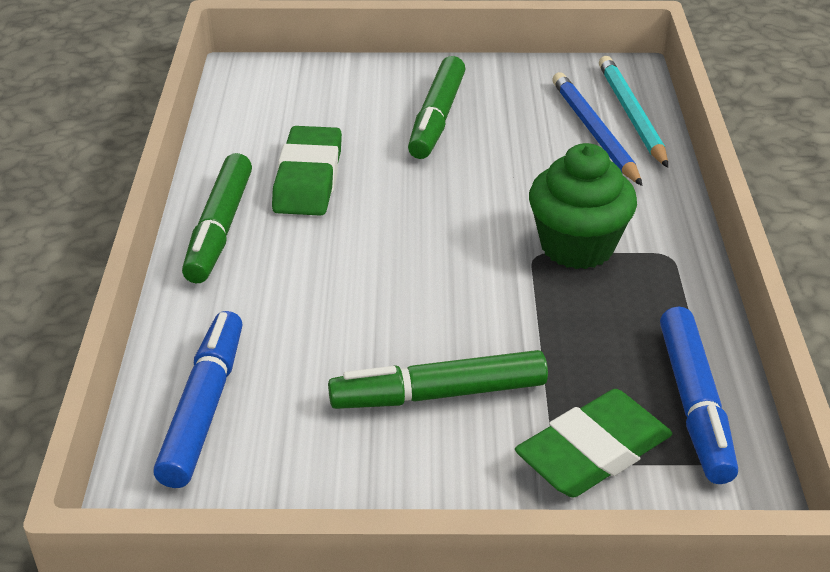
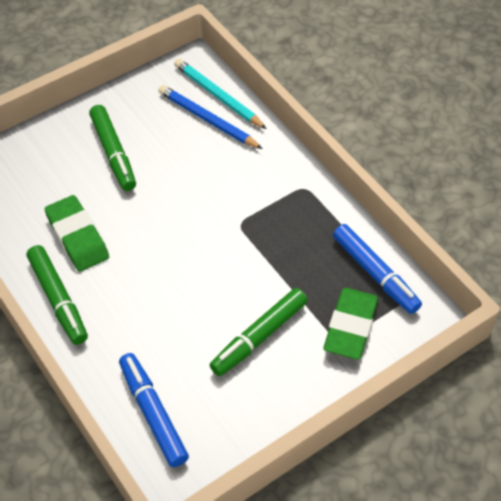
camera: 35 degrees left, 15 degrees up
green cupcake [529,143,637,269] -> none

